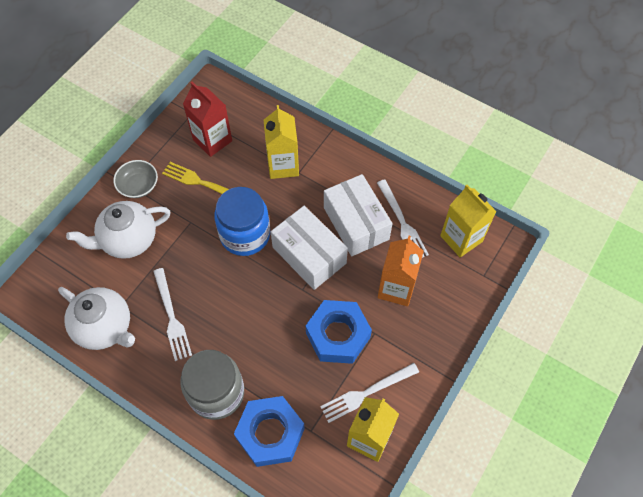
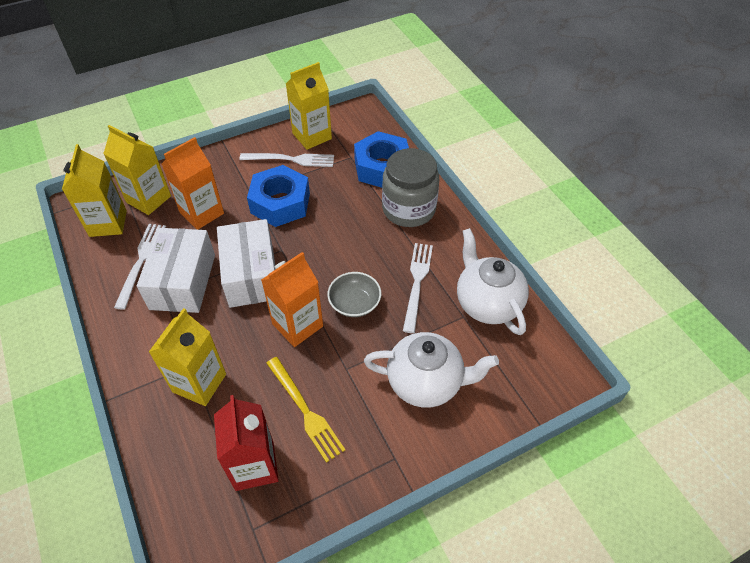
camera: 150 degrees left, 10 degrees down
grey bowl [113,160,158,198] -> grey bowl moved to [327,272,381,317]
blue jar [214,187,270,256] -> orange carton [261,252,323,347]
none -> yellow carton [103,125,171,215]

